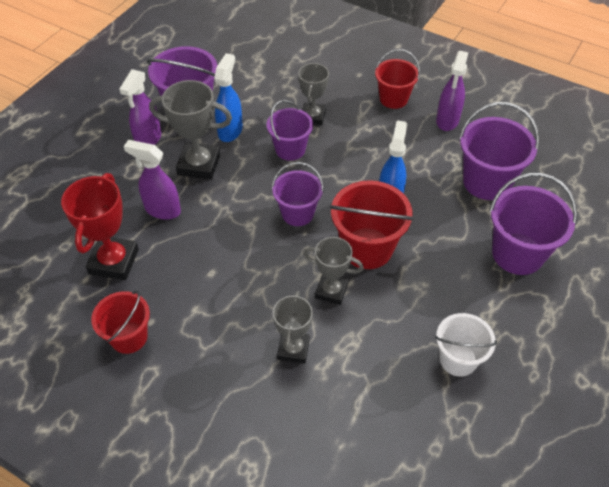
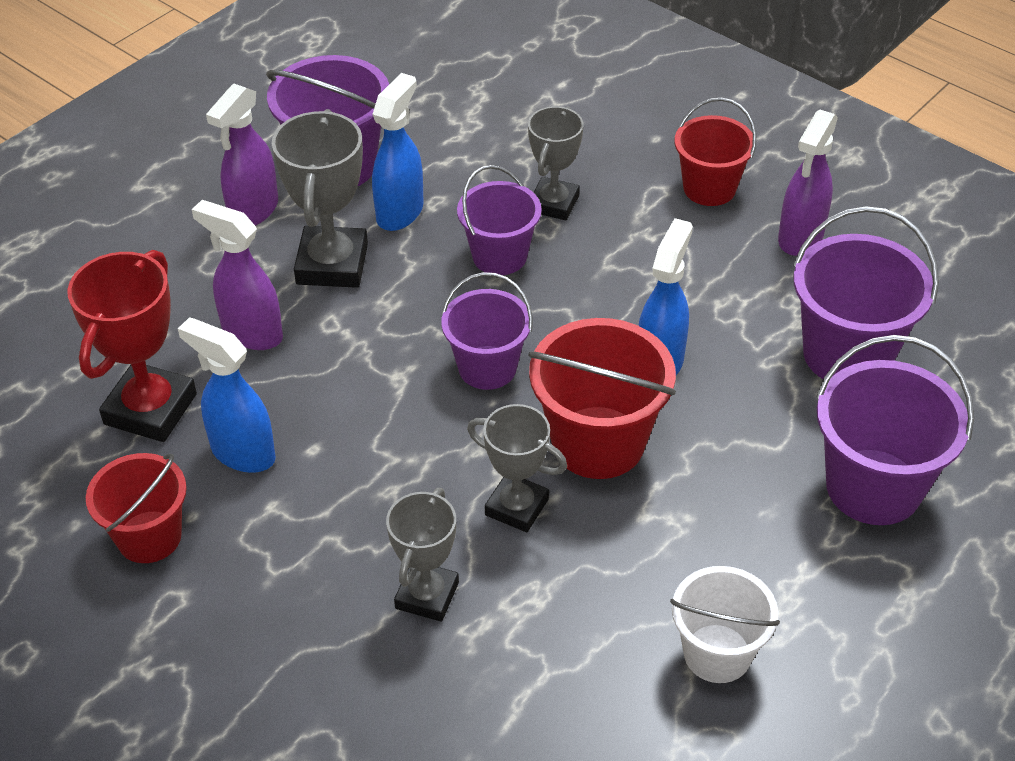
camera: 10 degrees right, 5 degrees down
grey trophy [149,80,232,180] -> grey trophy turned 75 degrees clockwise [272,109,368,288]
none -> blue spray bottle [178,317,276,473]

